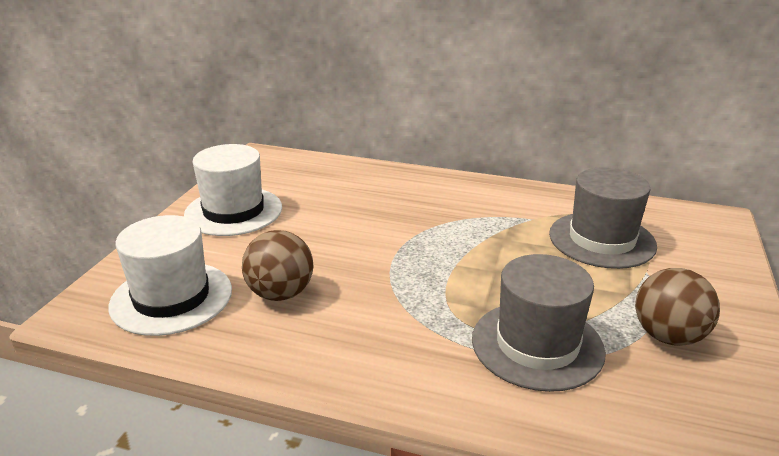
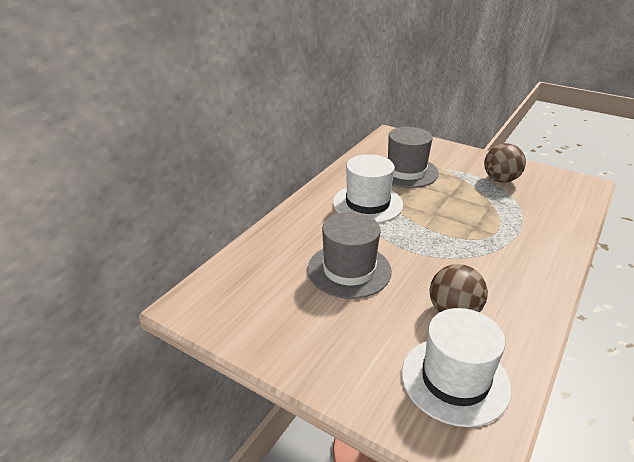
camera: 75 degrees left, 5 degrees up
white hat [184,144,282,236] -> white hat moved to [333,154,403,223]
grey hat [472,254,606,392] -> grey hat moved to [307,212,392,299]

